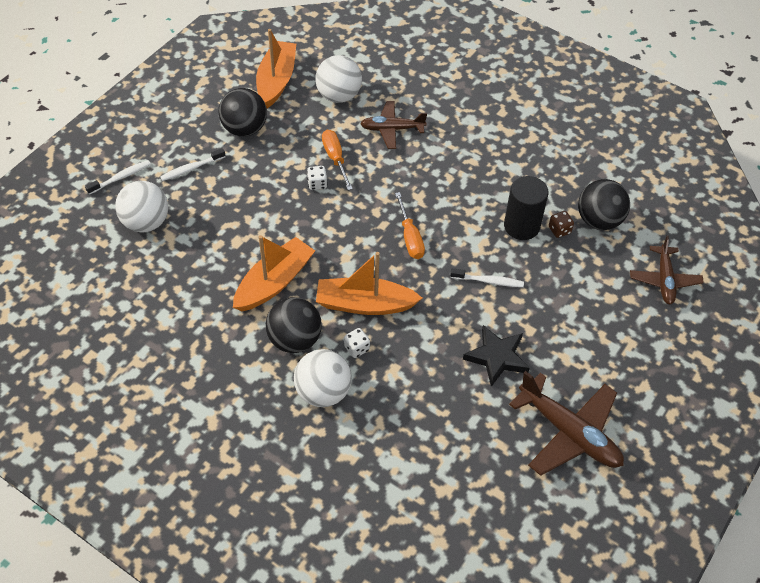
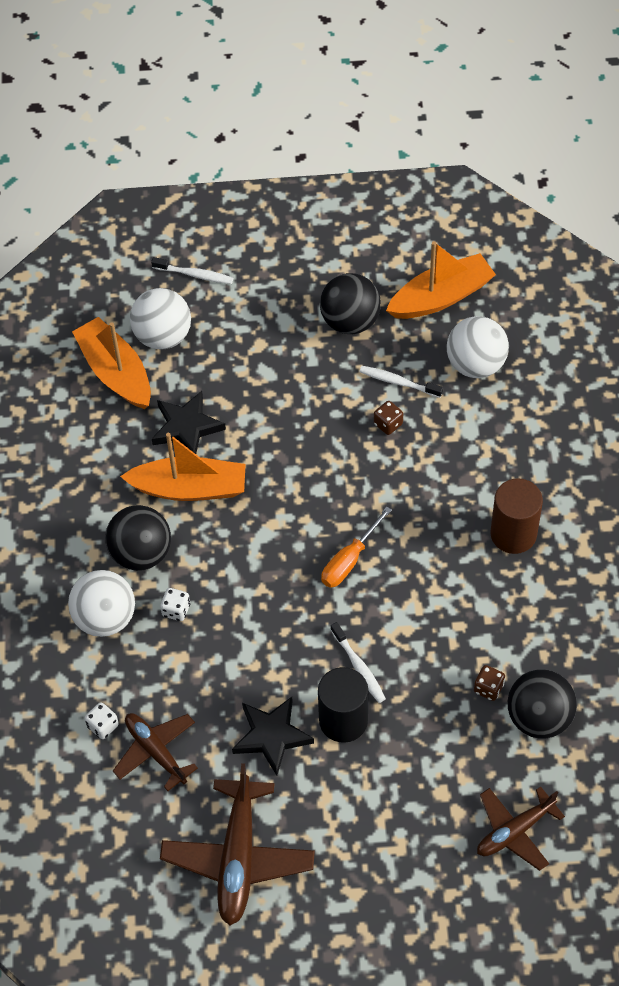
camera: 55 degrees right, 5 degrees up
white toothbrush [160,148,225,181] -> white toothbrush moved to [359,366,443,398]
white dice [307,166,327,190] -> white dice moved to [85,702,119,739]
orange boat [316,252,422,315] -> orange boat moved to [72,317,151,409]
orange screwdriver [322,130,353,190] -> brown dice [374,401,403,435]
brown plane [360,101,427,149] -> brown plane moved to [113,713,198,791]
black cylinder [504,176,548,240] -> black cylinder moved to [318,667,368,743]
none -> black star [152,391,226,454]
none -> brown cylinder [490,478,543,554]

